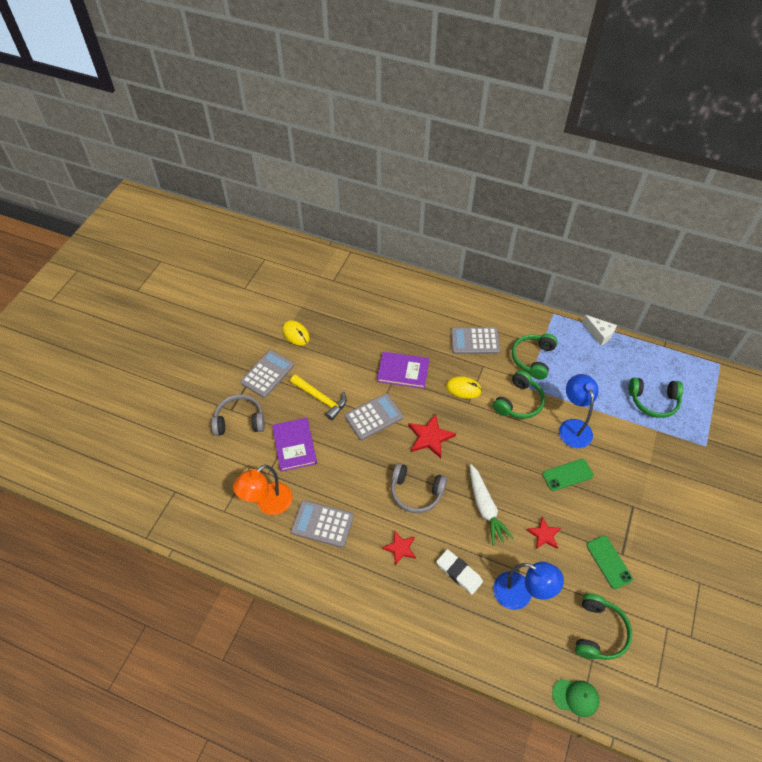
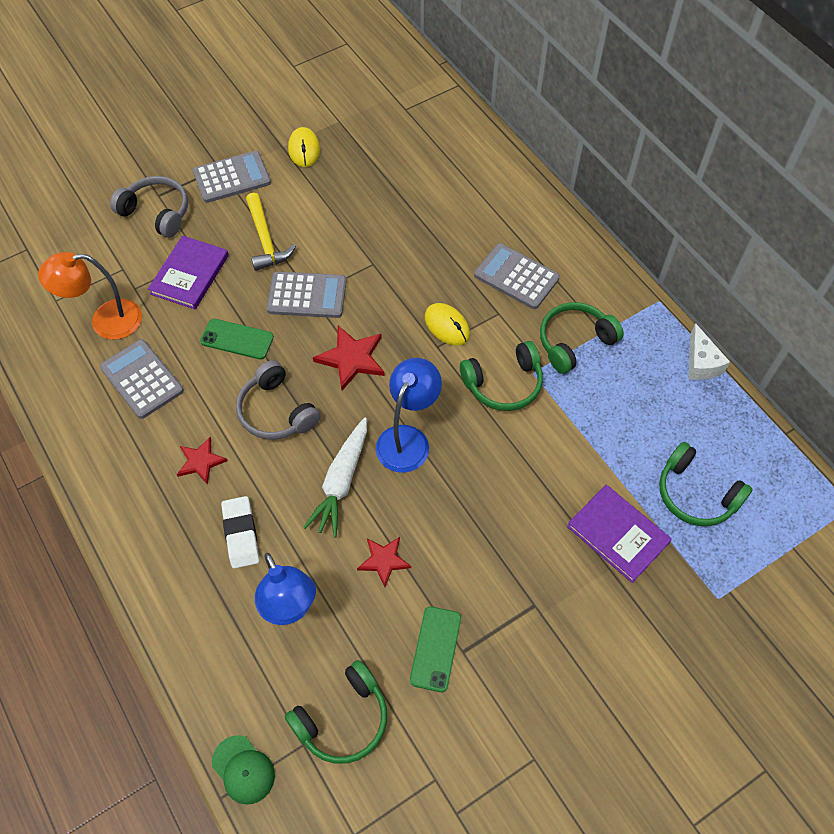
camera: 35 degrees right, 5 degrees up
purple book [377,352,429,389] -> purple book moved to [567,485,672,583]
green phone [542,459,594,491] -> green phone moved to [200,319,274,359]
blue lamp [559,374,598,448] -> blue lamp moved to [376,358,442,473]

